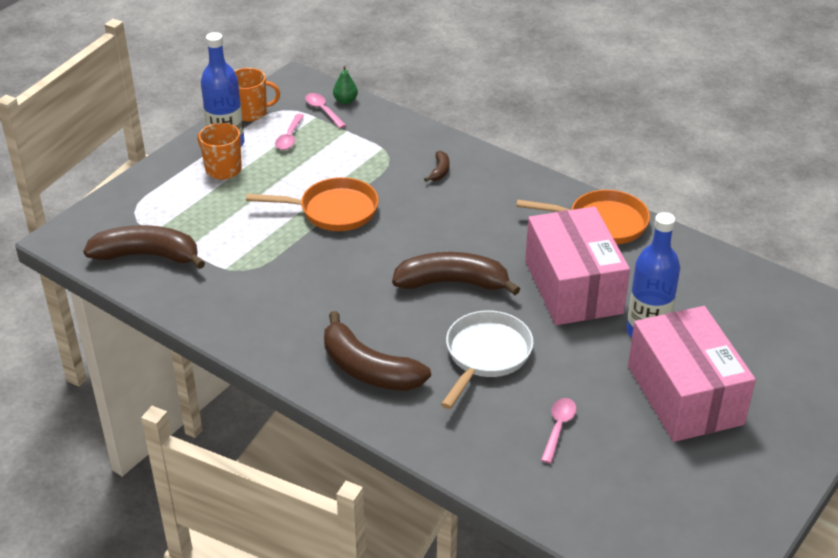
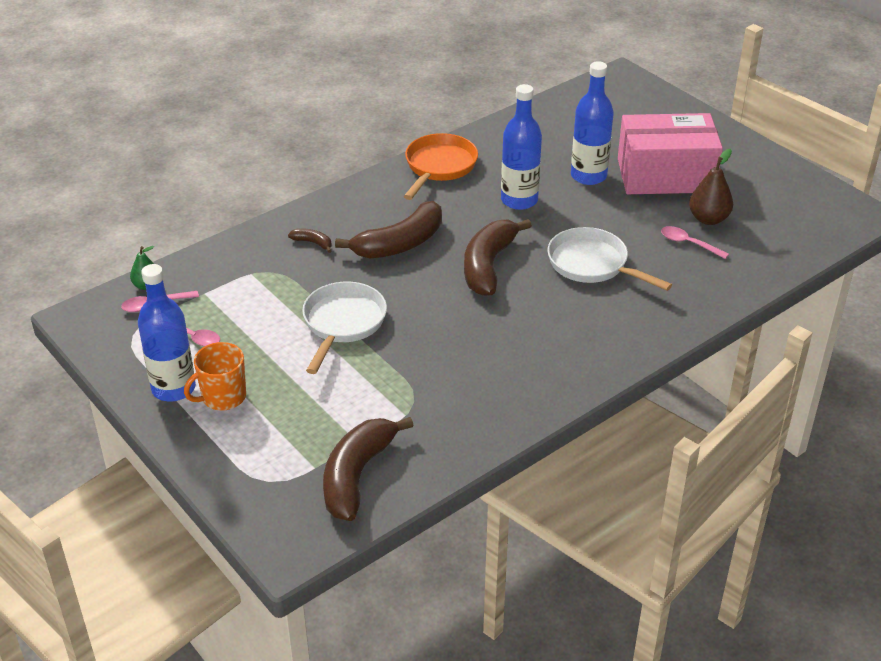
camera: 75 degrees left, 0 degrees up
orange mug [234,68,280,121] -> none
orange pan [246,177,379,231] -> white pan [302,282,387,374]
brown banana [324,311,431,391] -> brown banana moved to [335,201,442,259]
pink box [525,206,630,325] -> blue bottle [501,84,542,210]
none -> brown pear [689,149,733,225]

